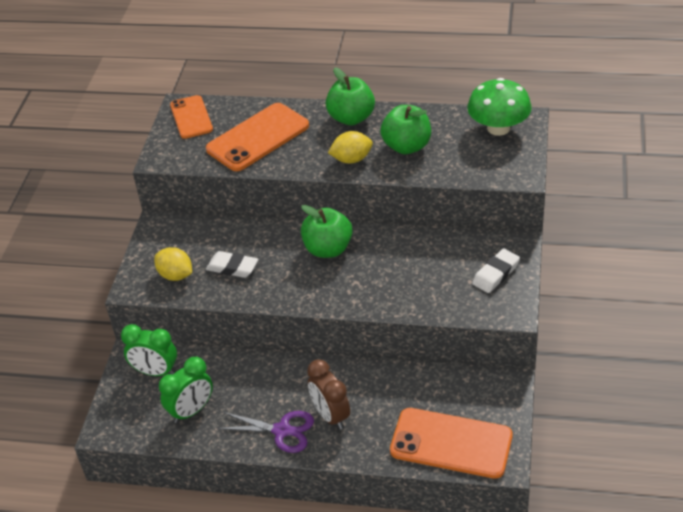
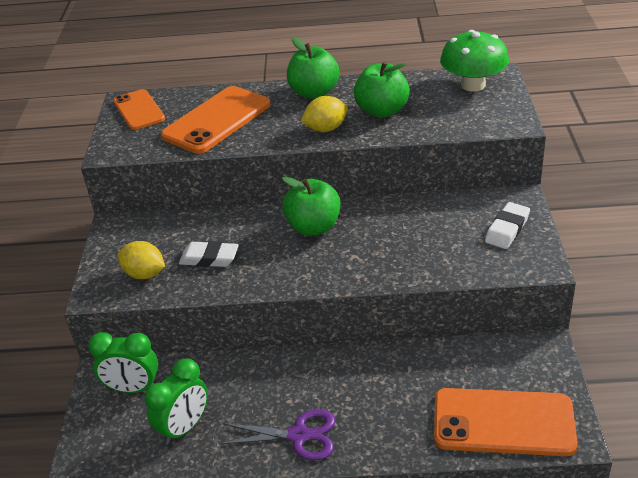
camera: 10 degrees left, 5 degrees down
brown clock [307,359,350,430] -> none

